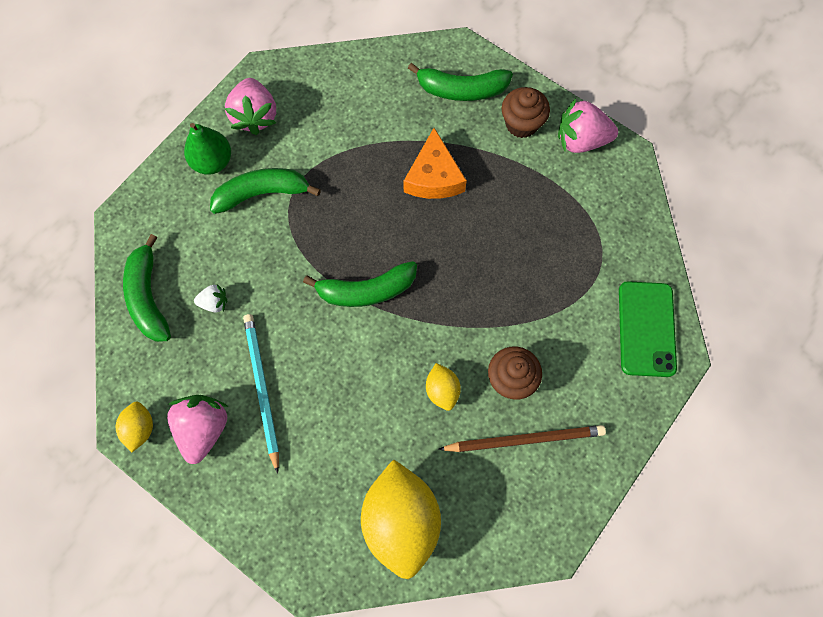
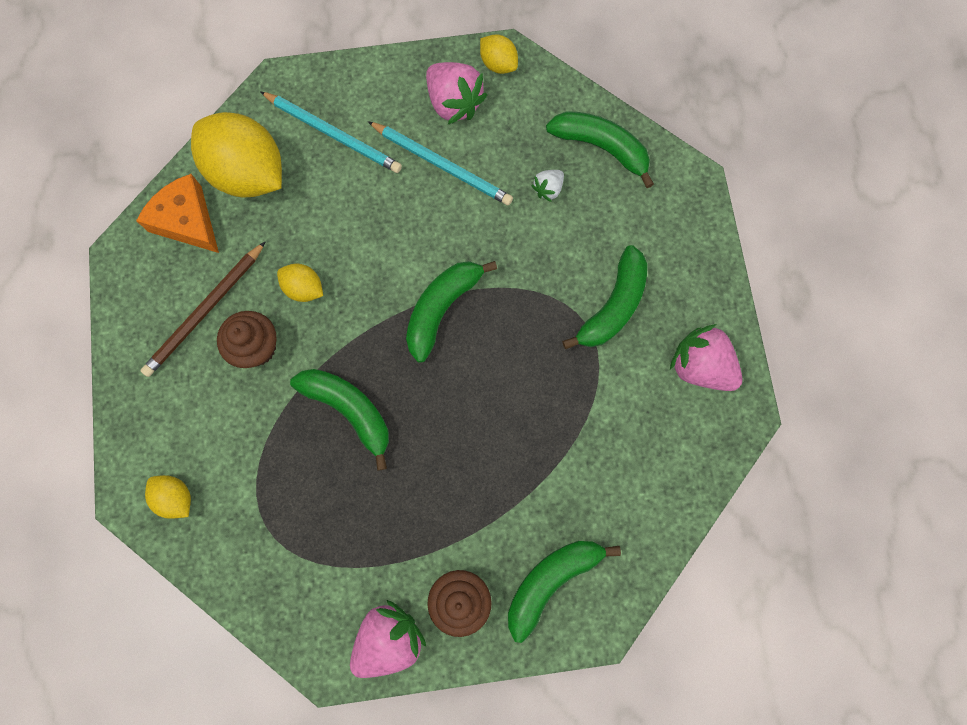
camera: 135 degrees right, 5 degrees up
green pear [184,123,231,175] -> none
orange cheese [403,128,467,199] -> orange cheese moved to [136,174,219,253]
green phone [619,281,677,377] -> yellow lemon [145,475,191,519]
none -> turquoise pencil [260,91,402,173]
none -> green banana [290,369,389,471]

